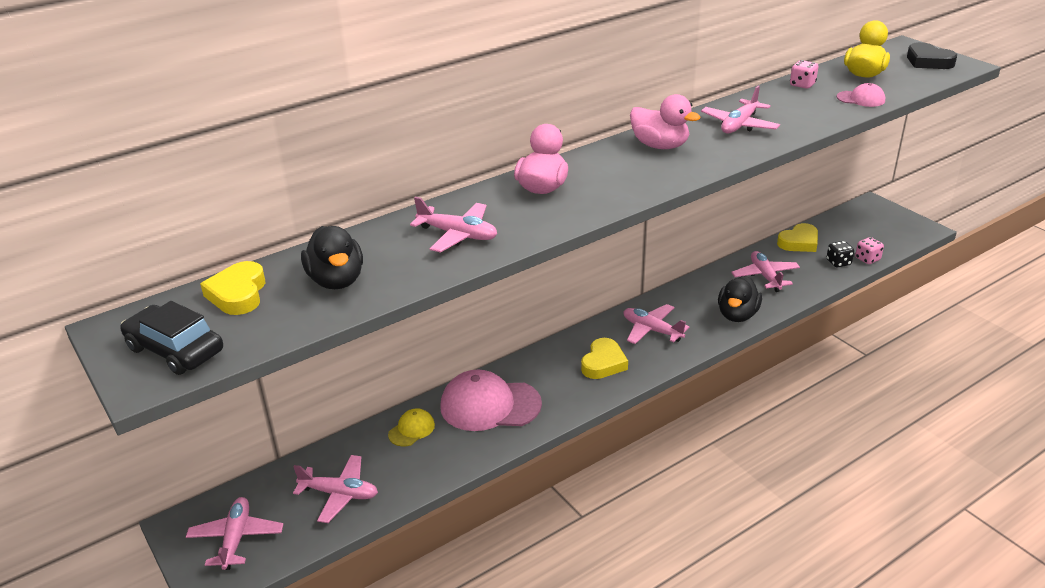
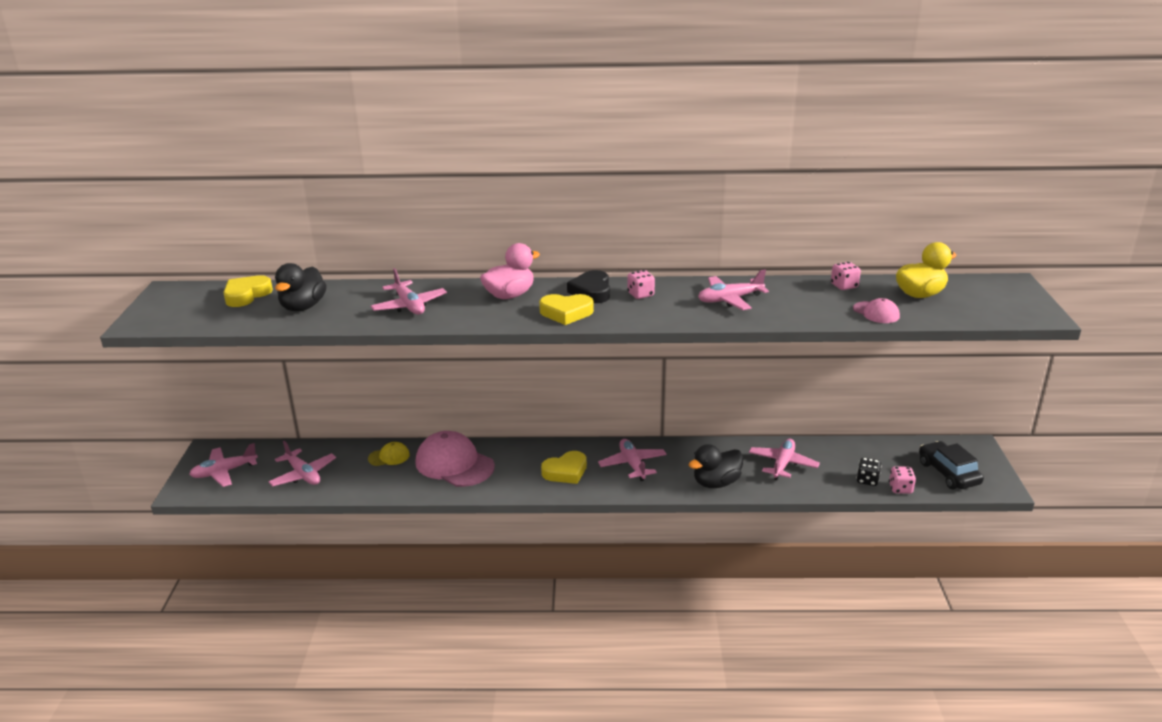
camera: 35 degrees right, 5 degrees down
black car [120,301,223,375] -> black car moved to [919,441,984,489]
pink plane [186,497,283,570] -> pink plane turned 150 degrees counterclockwise [189,443,258,487]
pink duck [630,94,700,149] -> pink dice [627,270,655,299]
yellow heart [777,223,818,252] -> yellow heart moved to [539,294,594,325]
black heart [907,42,957,69] -> black heart moved to [567,270,610,303]

